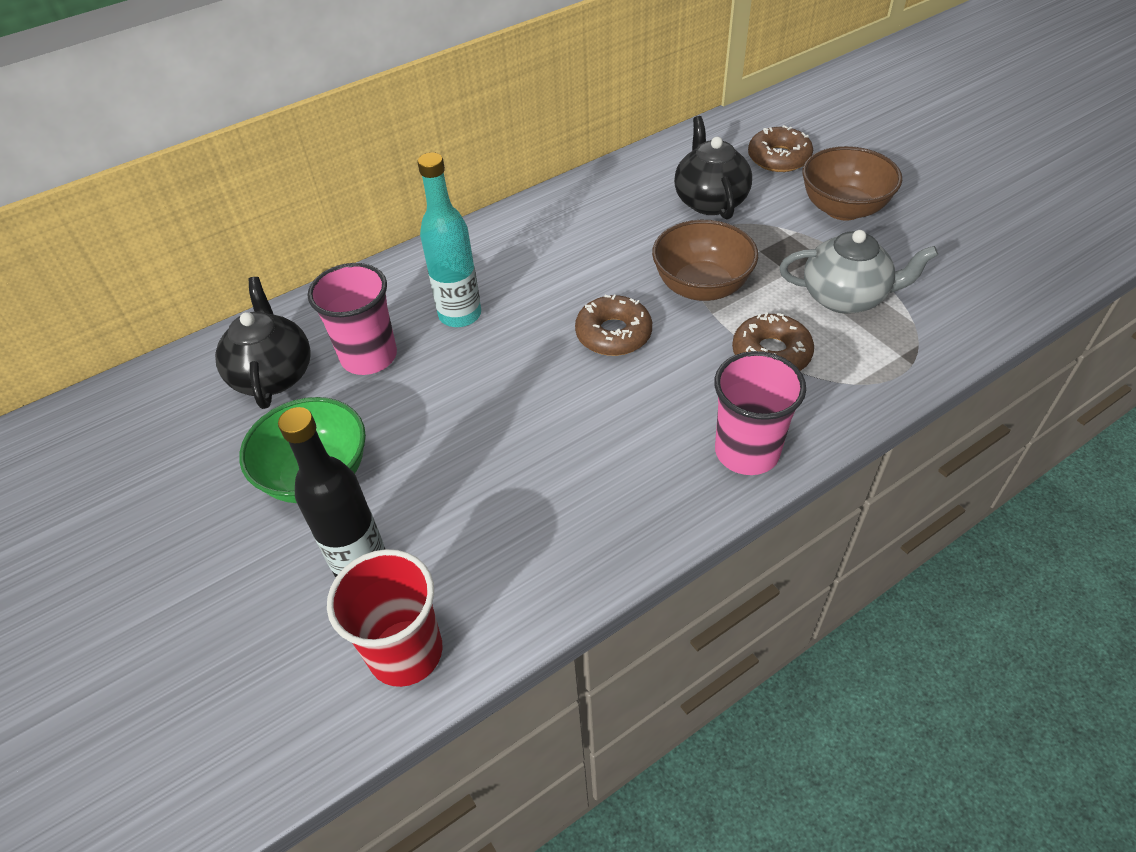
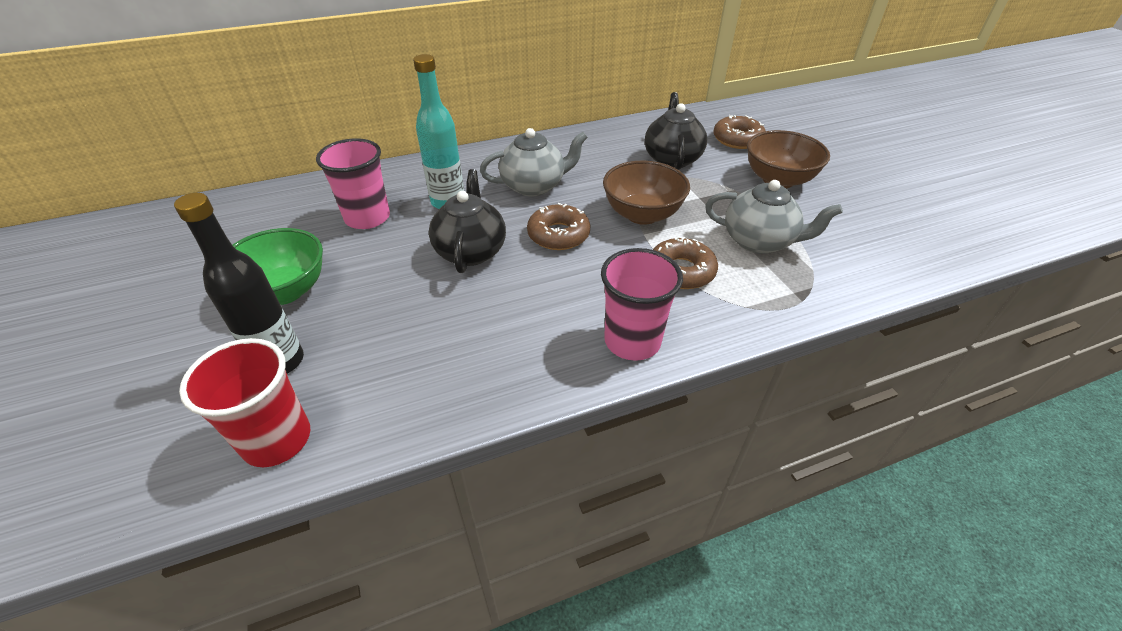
camera: 10 degrees right, 5 degrees down
black teapot [215,277,311,409] -> black teapot moved to [429,169,506,273]
none -> grey teapot [480,128,588,197]

